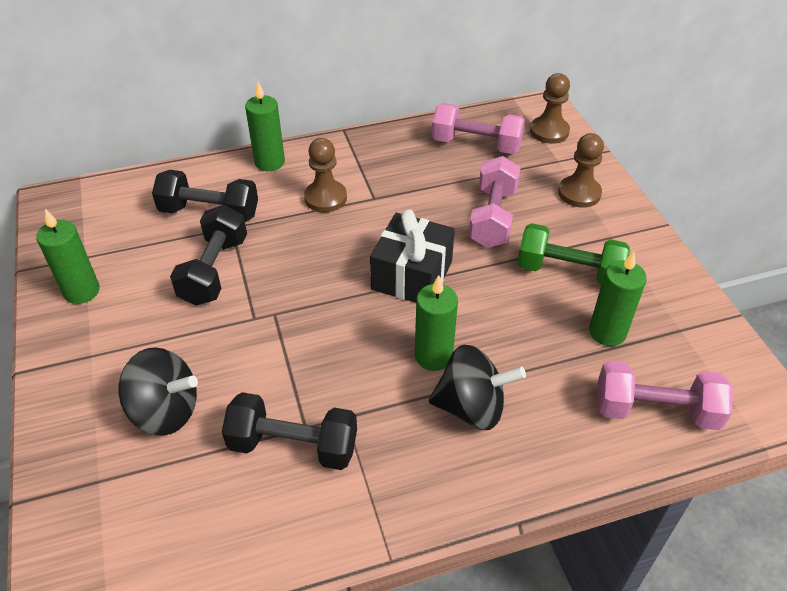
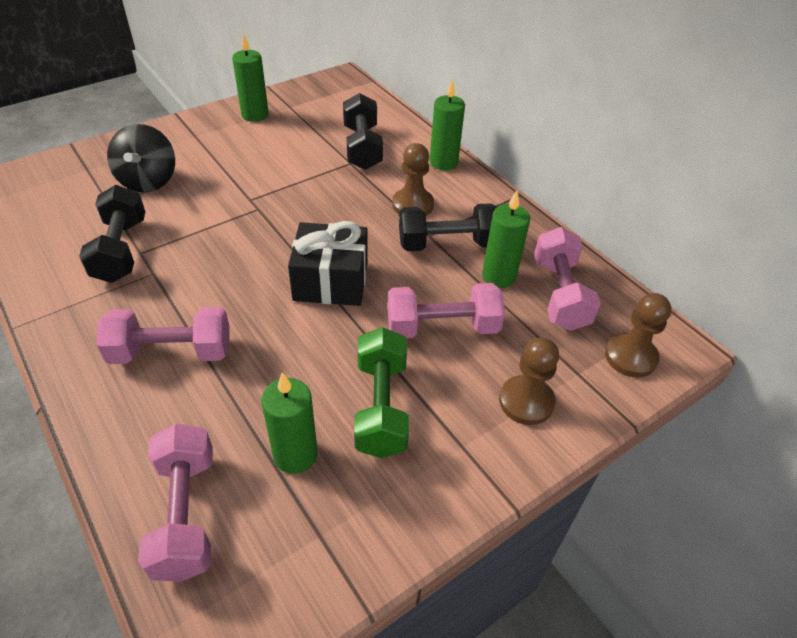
camera: 70 degrees right, 0 degrees up
black dumbbell [170,205,247,306] -> black dumbbell moved to [399,203,497,251]
green candle [415,275,458,371] -> green candle moved to [482,191,530,288]
black spinning top [429,345,526,430] -> pink dumbbell [97,307,230,364]

